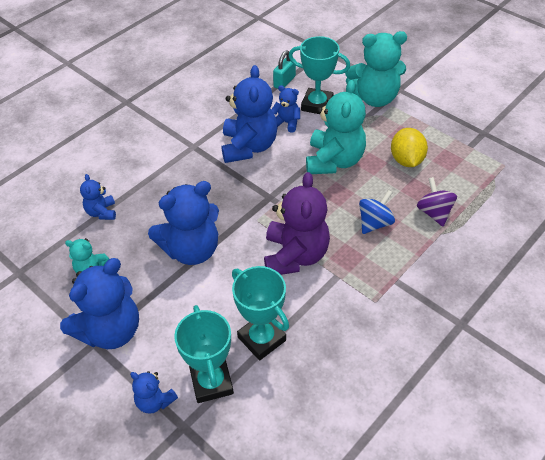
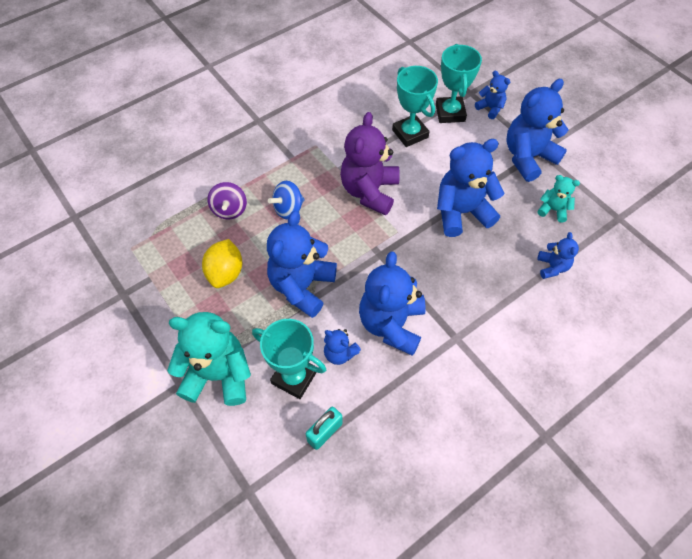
camera: 170 degrees left, 10 degrees up
turquoise teddy bear [306,80,366,174] -> blue teddy bear [267,211,337,318]

